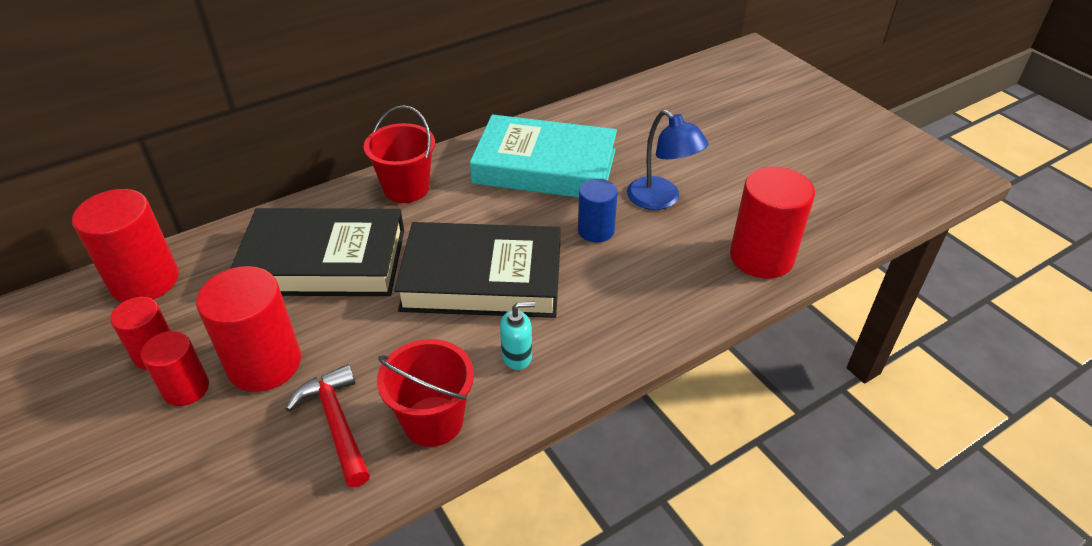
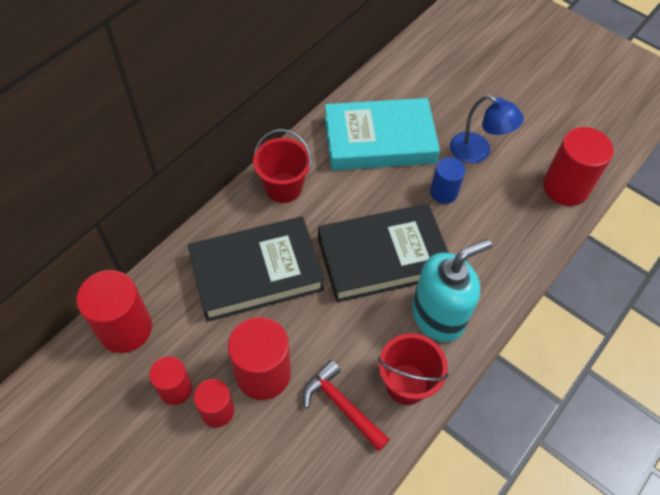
camera: 20 degrees left, 15 degrees up
turquoise soap dispenser [500,301,535,370] -> turquoise soap dispenser [412,239,492,342], size x2.24

